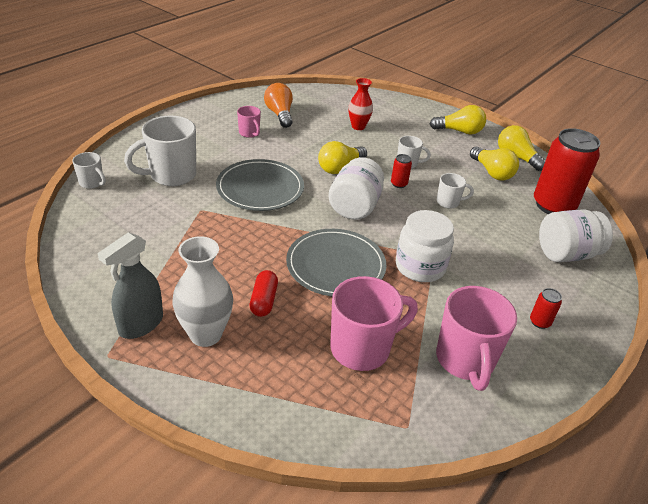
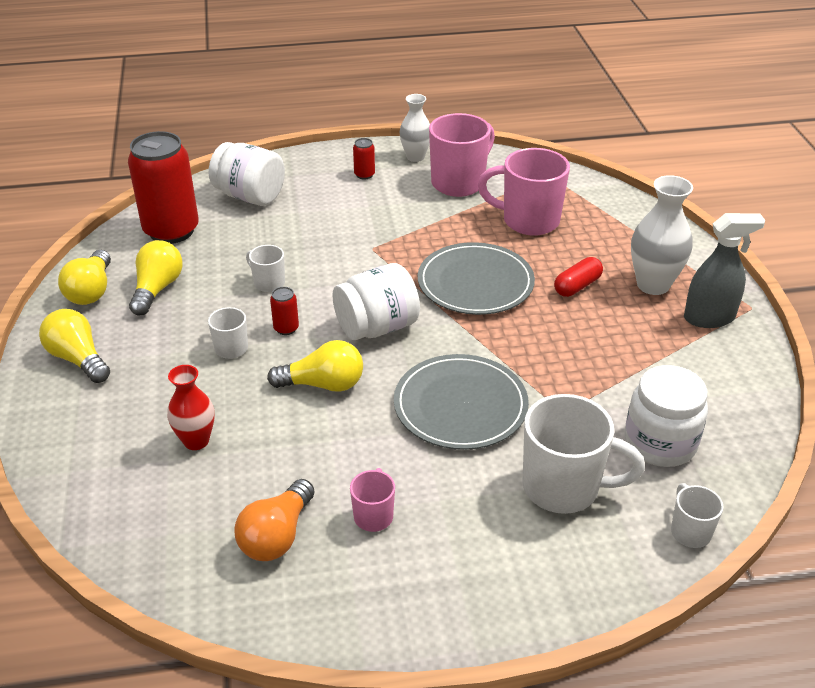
camera: 135 degrees left, 0 degrees up
white jar [396,210,454,282] -> white jar moved to [625,365,708,467]
none -> white vase [400,94,430,162]

